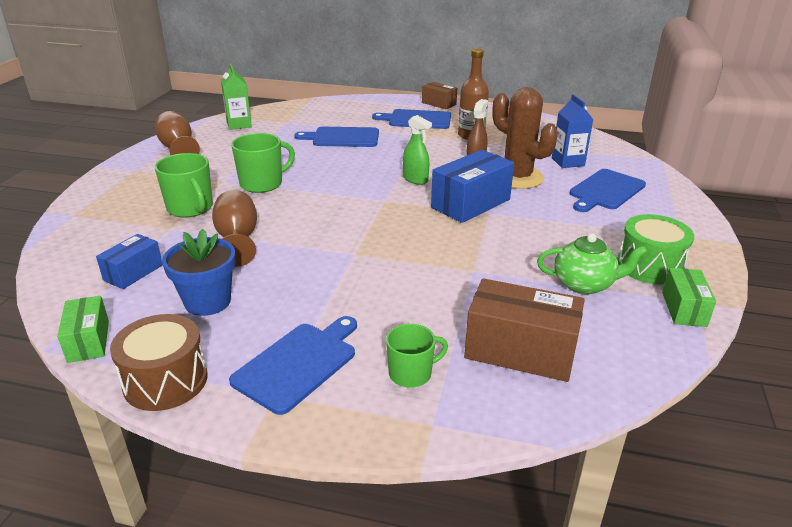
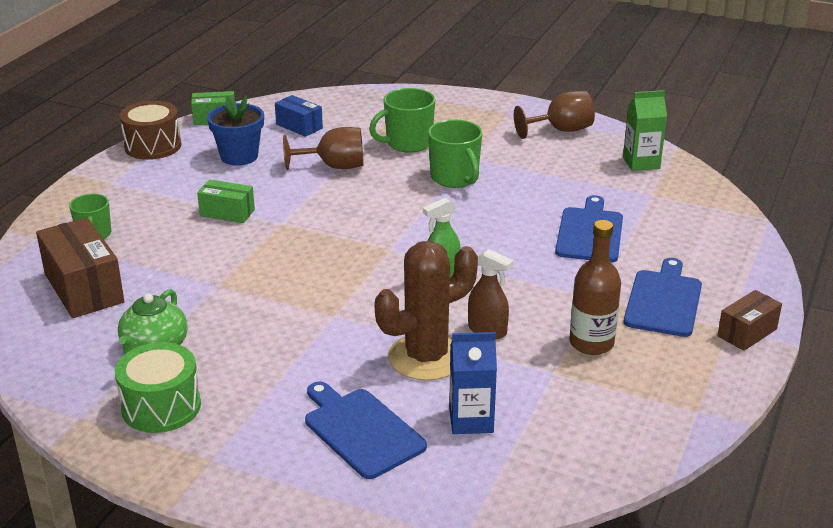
camera: 100 degrees right, 0 degrees up
blue cutting board [229,316,357,415] -> none
blue box [431,150,514,223] -> none
brown box [464,278,585,382] -> brown box turned 60 degrees counterclockwise [36,217,125,318]
green box [662,268,716,327] -> green box moved to [197,179,255,223]

